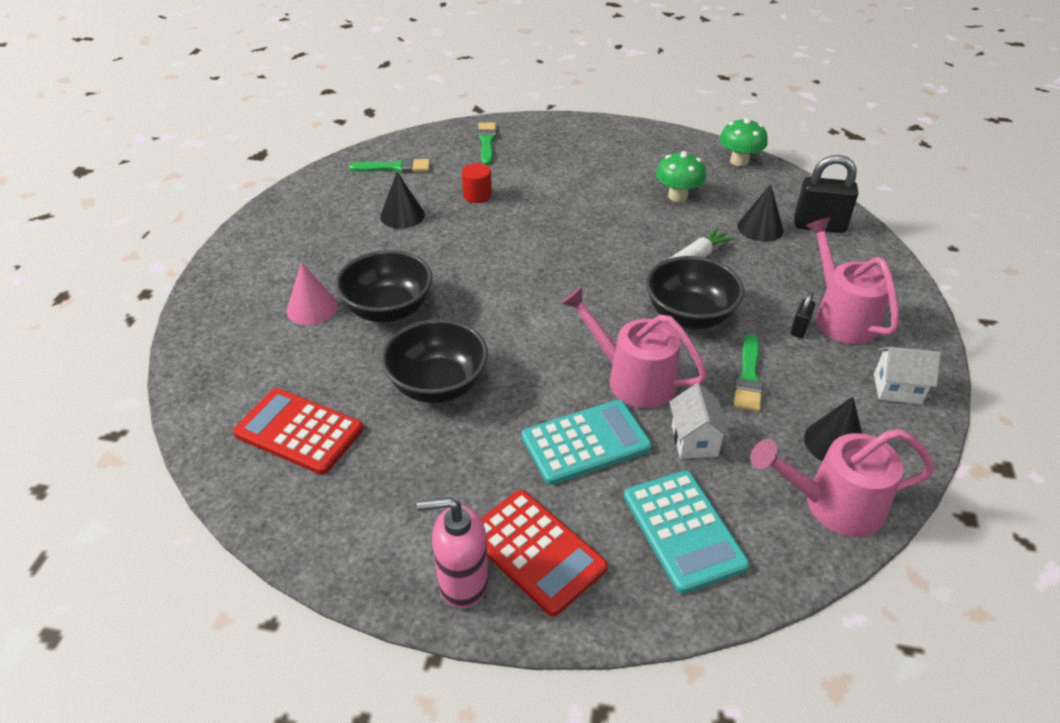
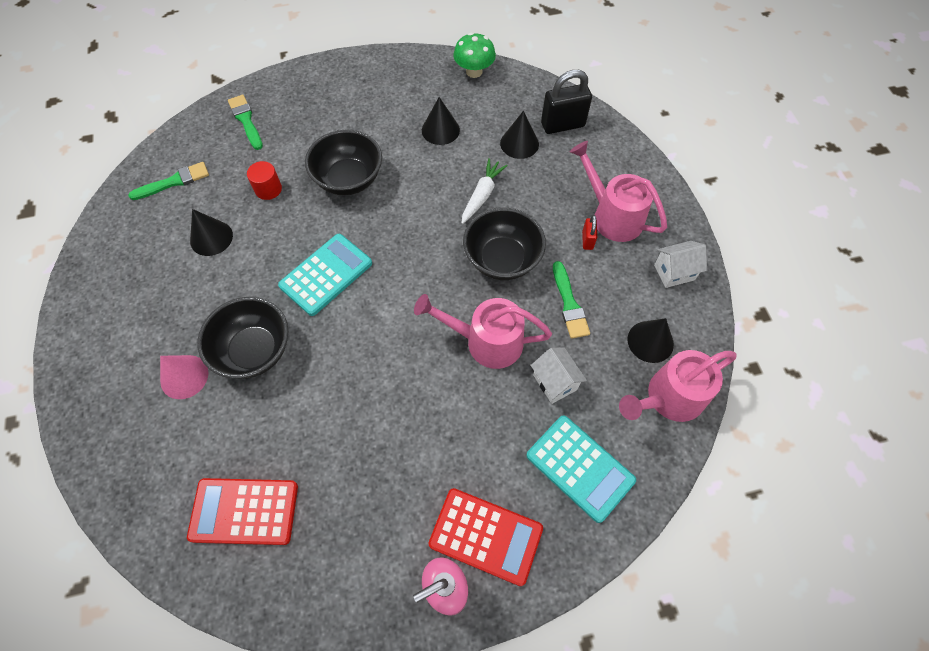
camera: 25 degrees left, 20 degrees up
black bowl [381,319,488,403] -> black bowl moved to [305,130,382,195]
turquoise calculator [522,400,652,485] -> turquoise calculator moved to [278,234,372,316]
green mushroom [656,151,706,202] -> black cone [422,97,460,145]
black padlock [790,292,815,338] -> red padlock [582,215,597,250]

